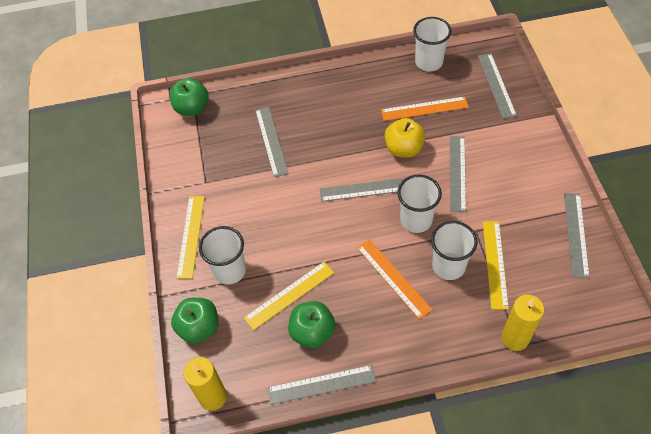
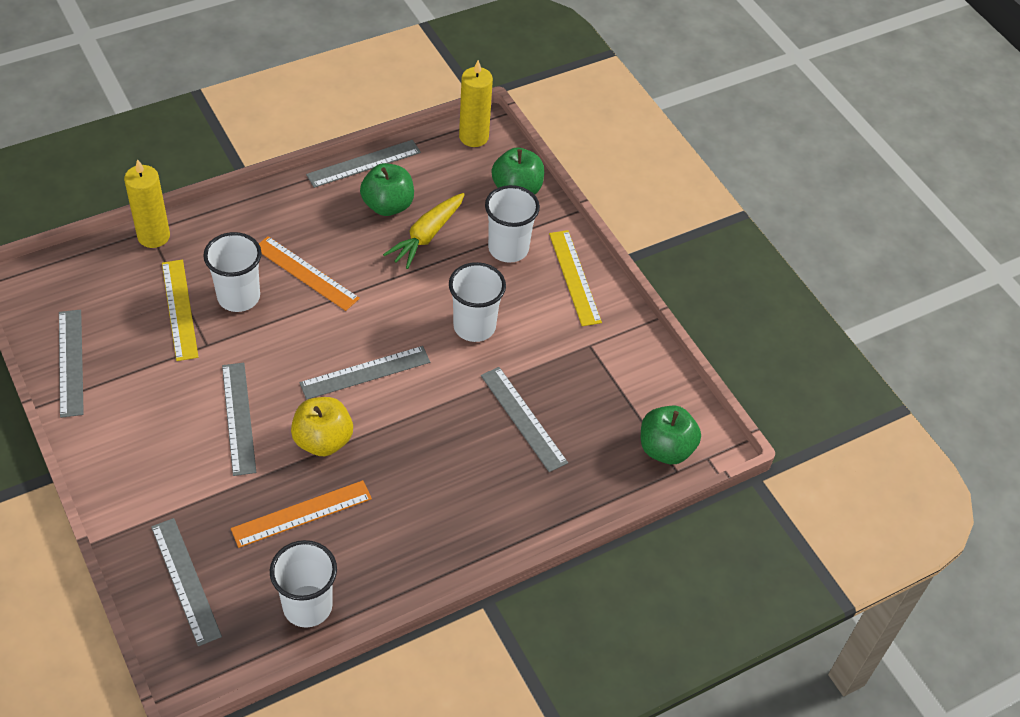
camera: 155 degrees right, 5 degrees down
yellow ruler [244,262,334,330] -> yellow carrot [383,193,465,269]
white cup [397,175,442,233] -> white cup moved to [449,262,506,342]

